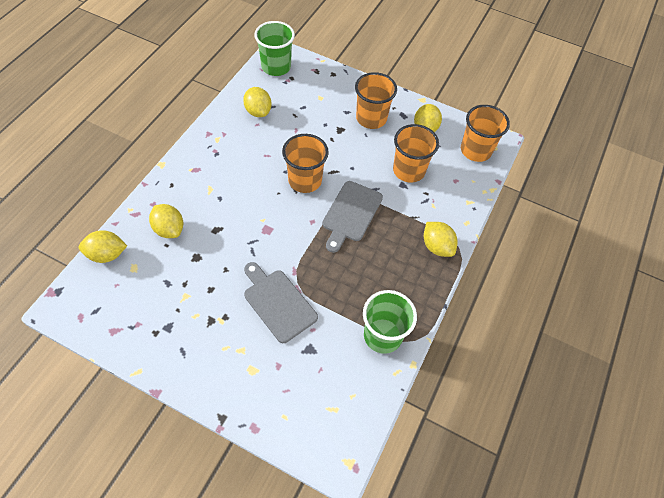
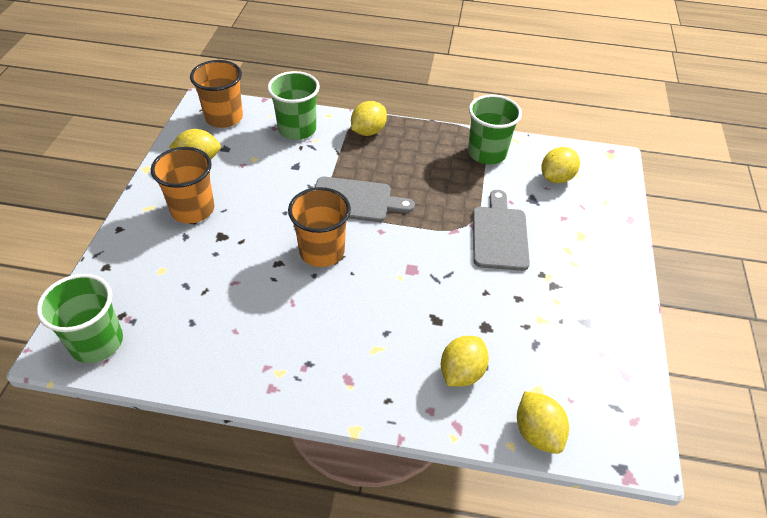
camera: 105 degrees left, 10 degrees down
yellow lemon [243,87,272,117] -> yellow lemon moved to [541,147,580,184]
grey cutting board [244,262,318,343] -> grey cutting board turned 150 degrees clockwise [473,190,530,271]
orange cup [393,124,439,183] -> none
none -> green cup [268,71,320,140]

